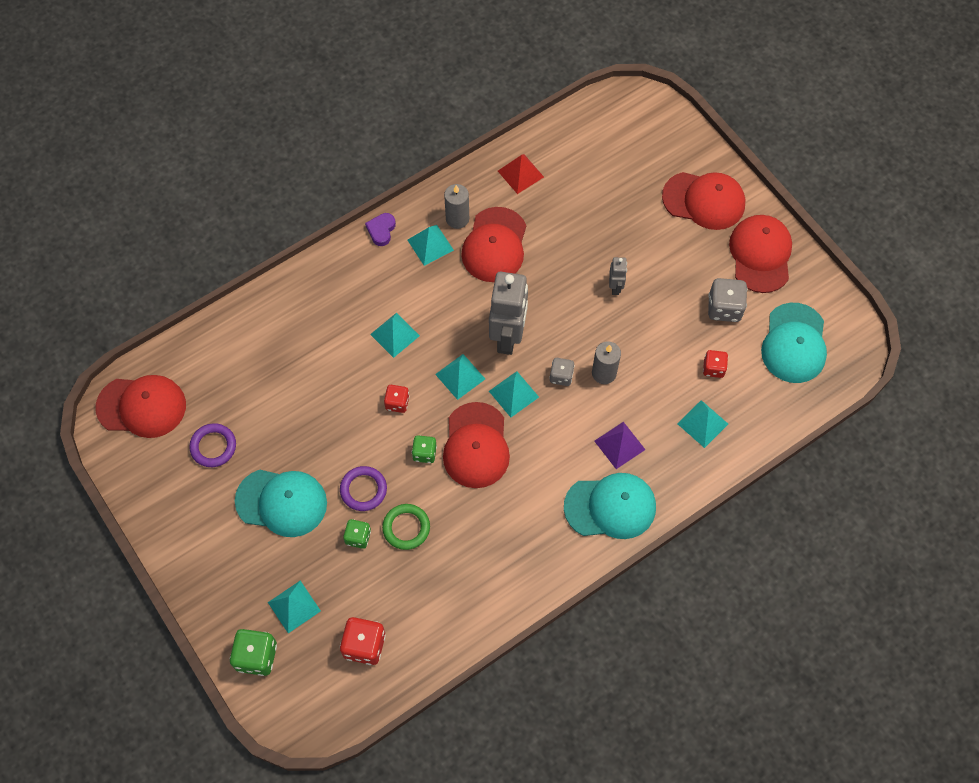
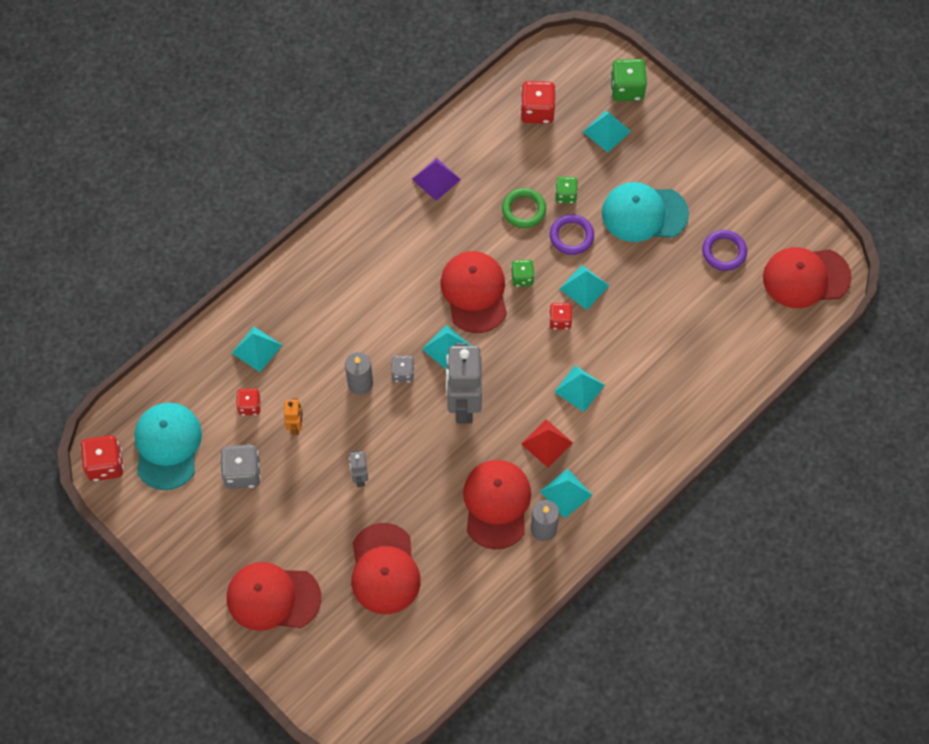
camera: 170 degrees right, 0 degrees up
purple heart [365,213,396,246] -> none
turquoise pyramid [435,354,485,400] -> turquoise pyramid moved to [560,265,609,310]
red pyramid [498,154,544,194] -> red pyramid moved to [521,419,573,468]
turquoise cap [564,473,656,539] -> none
purple pyramid [594,422,646,469] -> purple pyramid moved to [412,158,461,201]
red cap [729,215,792,293] -> red cap moved to [351,523,421,614]
none -> red dice [80,435,124,481]
none -> orange robot [284,398,303,435]

